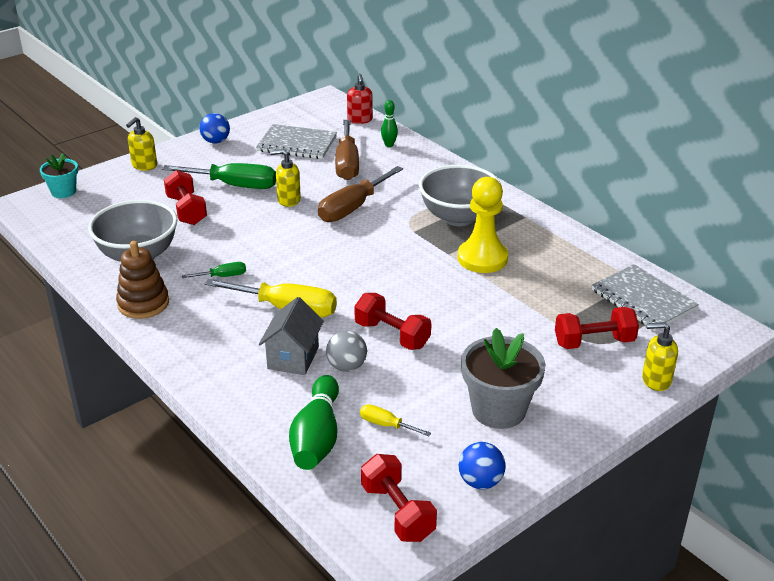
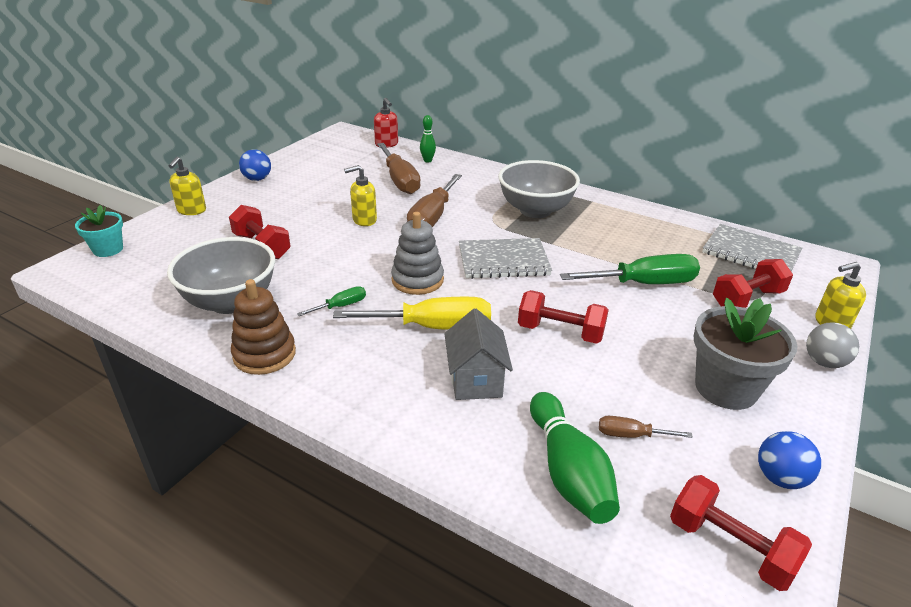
camera: 20 degrees left, 0 degrees up
green screwdriver [162,163,276,189] -> green screwdriver moved to [560,254,700,284]
grey notebook [256,124,337,159] -> grey notebook moved to [459,238,552,279]
grey ball [326,331,367,372] -> grey ball moved to [806,322,859,368]
yellow screwdriver [360,404,431,436] -> brown screwdriver [599,416,693,438]
yellow pawn [458,177,508,273] -> none
none -> grey stacking toy [391,212,444,295]

